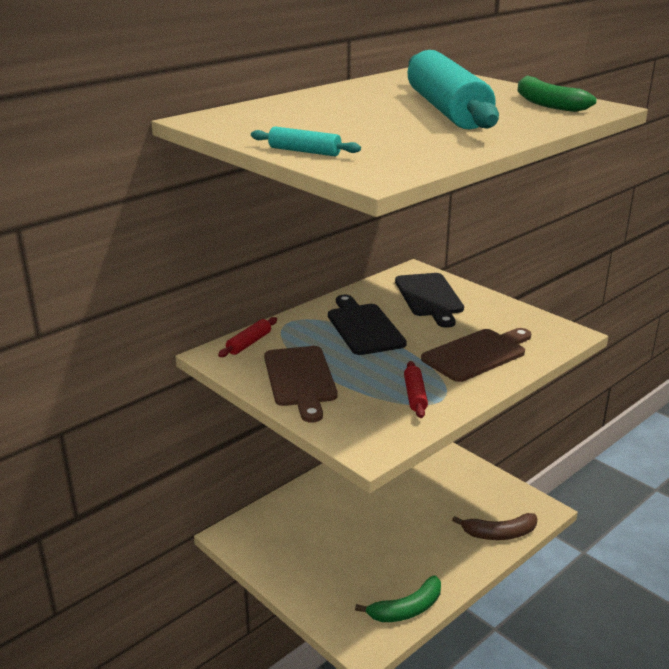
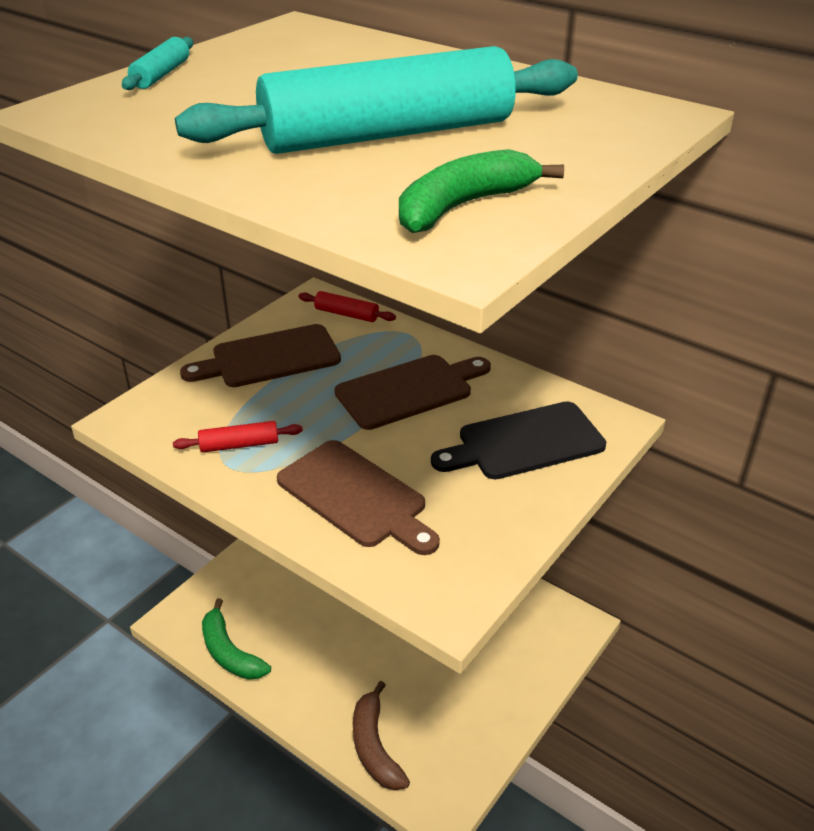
camera: 80 degrees right, 10 degrees up
black cutting board [328,295,407,355] -> brown cutting board [334,355,491,430]

